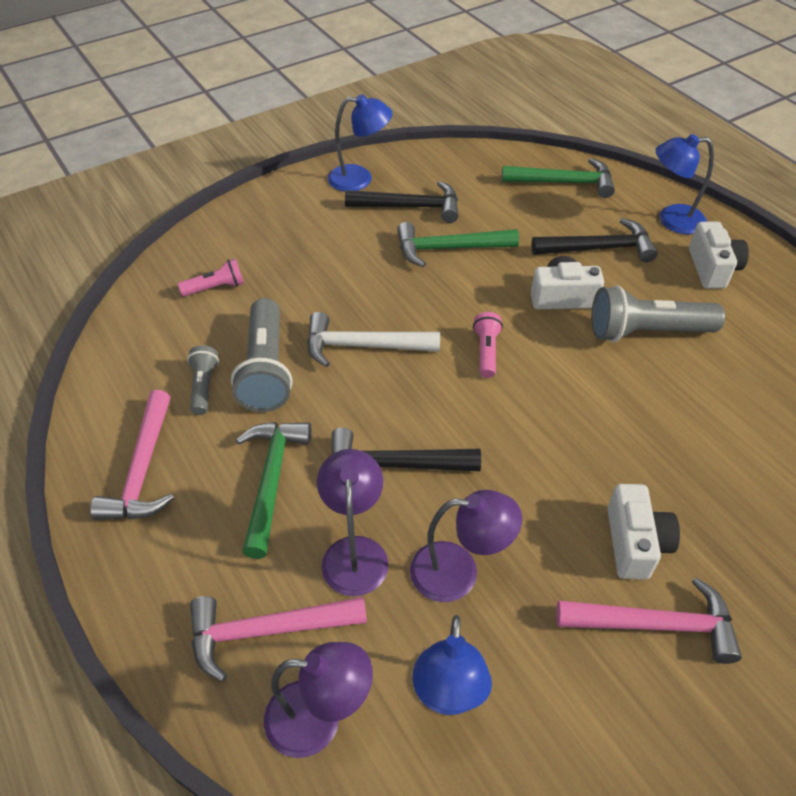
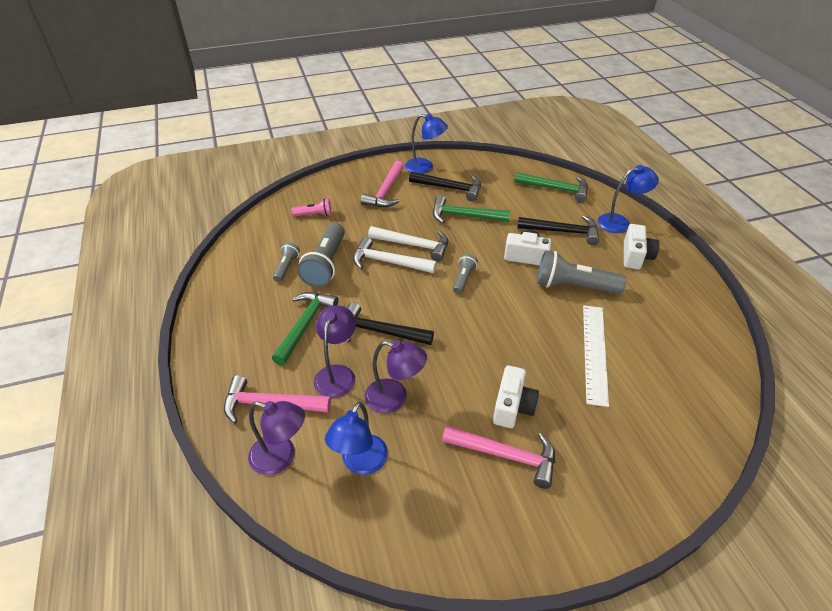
camera: 15 degrees right, 5 degrees down
pink hammer [90,390,174,520] -> pink hammer moved to [361,161,404,207]
pink flashlight [473,312,503,378] -> grey flashlight [453,254,478,294]
blue lamp [655,134,714,234] -> blue lamp turned 150 degrees clockwise [598,165,659,233]
none -> white hammer [368,226,448,262]
none -> white ruler [583,305,609,407]

